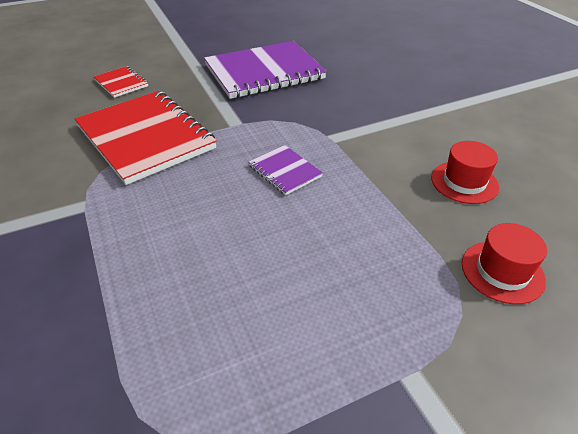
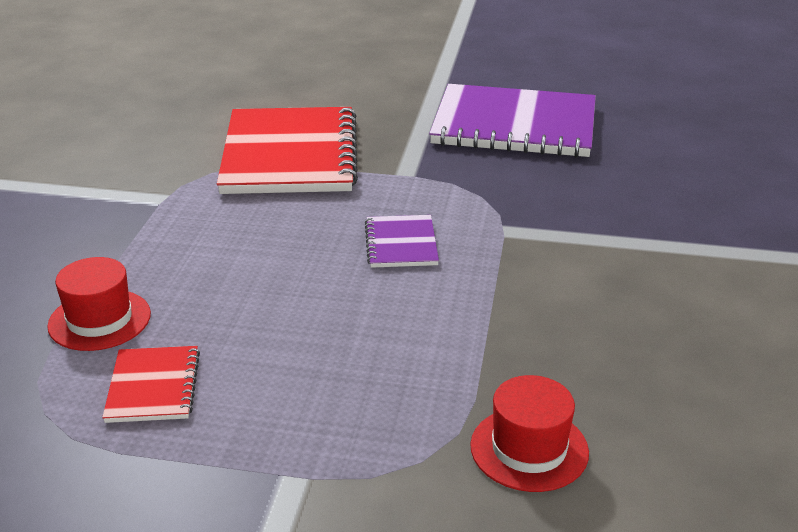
camera: 35 degrees right, 10 degrees down
red notebook [93,66,148,98] -> red notebook moved to [102,346,200,423]
red hat [431,141,499,204] -> red hat moved to [47,257,151,351]

